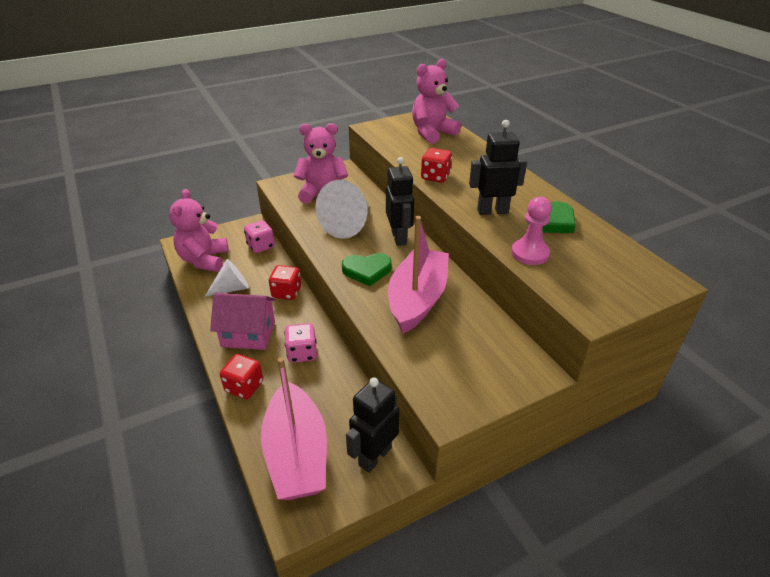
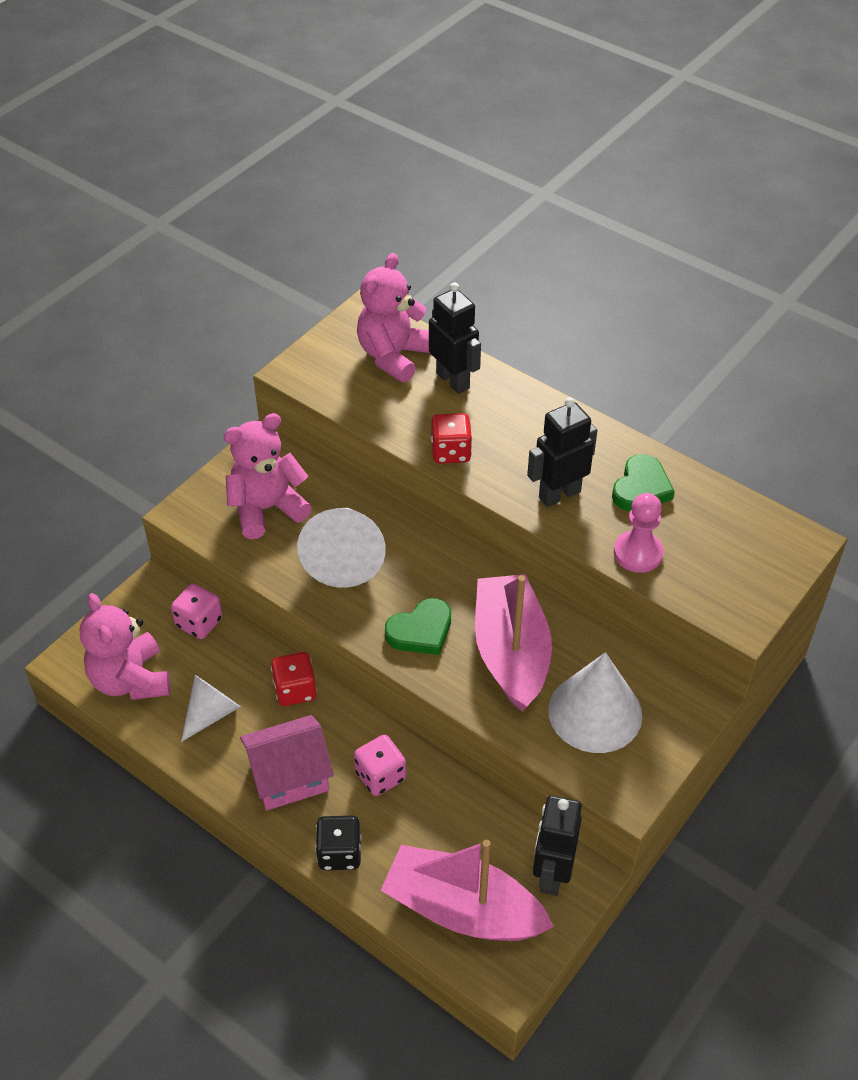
camera: 25 degrees left, 10 degrees up
red dice [220,354,263,399] -> black dice [315,816,362,870]
pink boat [261,357,327,500] -> pink boat turned 150 degrees clockwise [381,840,554,941]
black robot [386,157,414,246] -> black robot moved to [429,282,481,394]
none -> white cone [548,652,642,753]

